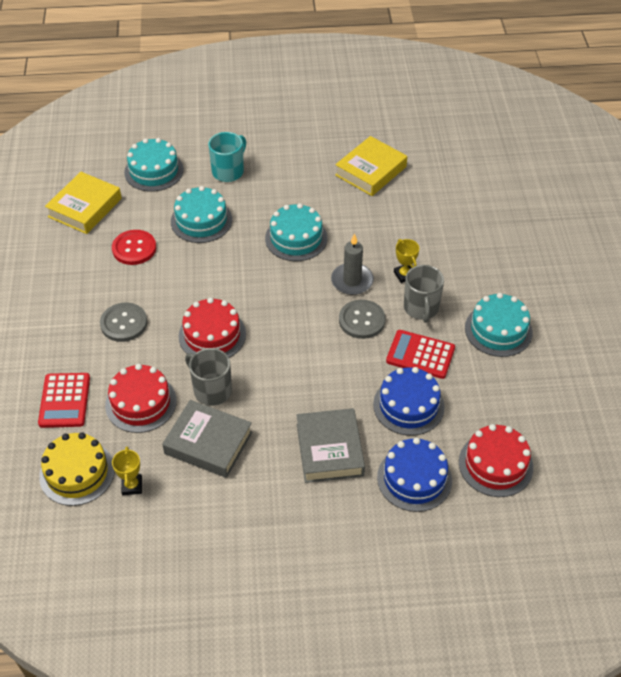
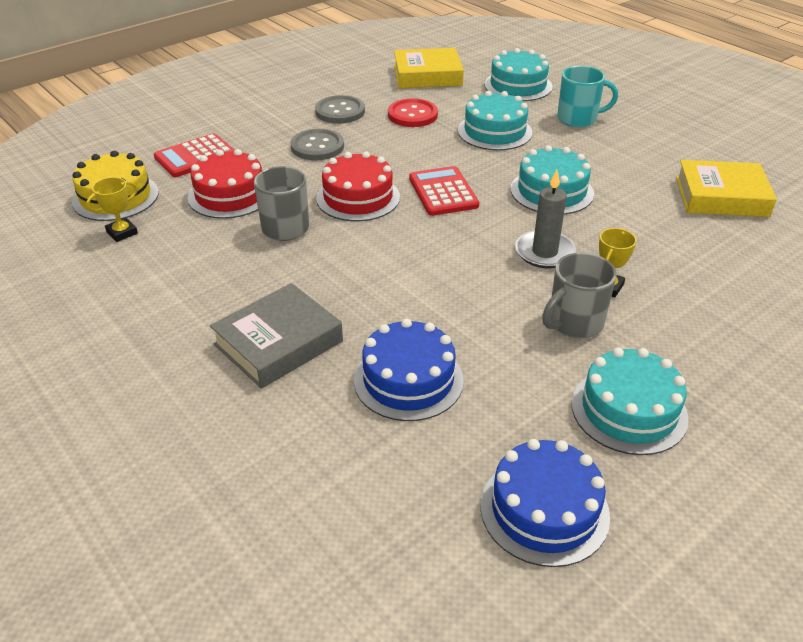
camera: 55 degrees right, 10 degrees down
grey book [162,400,252,478] -> none
grey button [339,300,385,339] -> grey button moved to [315,95,365,124]
blue cake [377,438,452,512] -> blue cake moved to [481,439,610,567]
red calculator [386,330,455,379] -> red calculator moved to [409,166,479,216]
red cake [459,424,533,497] -> none

